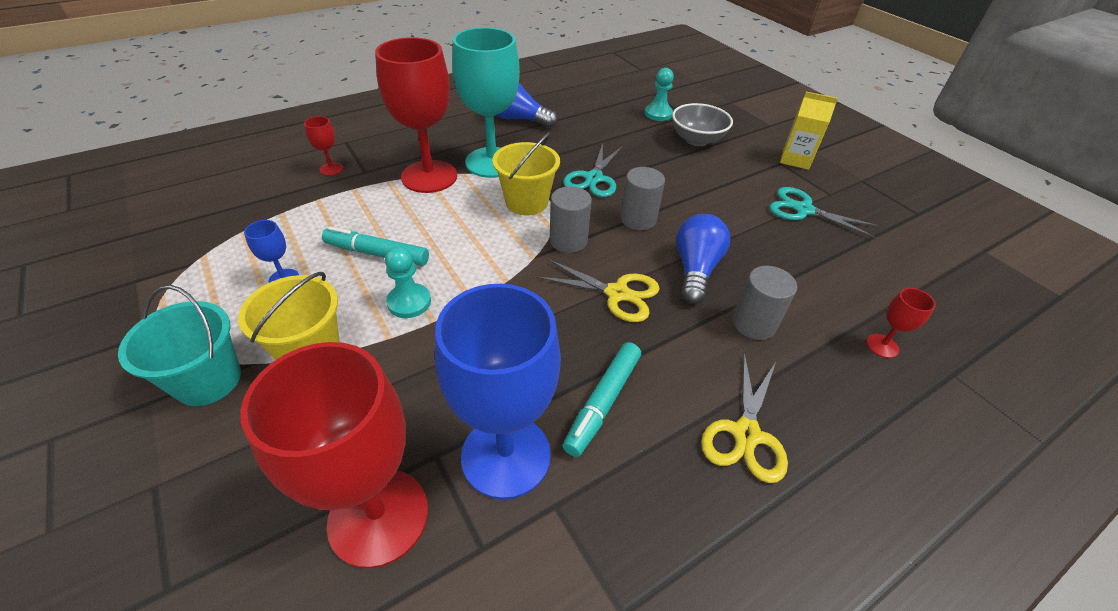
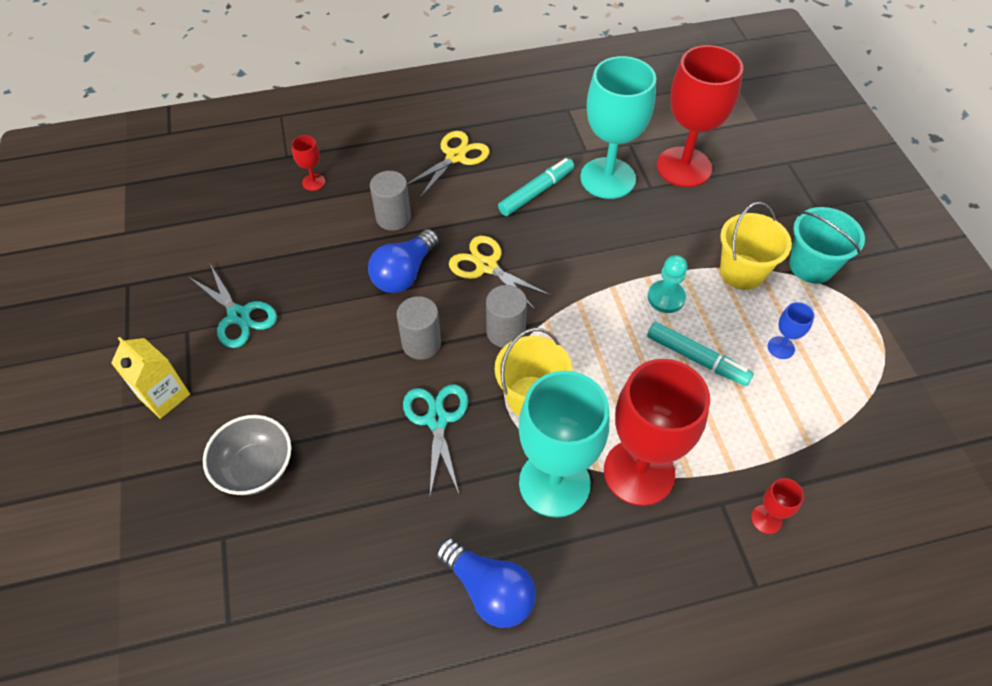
camera: 160 degrees left, 10 degrees up
blue goblet [435,284,561,499] -> turquoise goblet [580,56,656,199]
turquoise scissors [563,143,623,197] -> turquoise scissors turned 45 degrees counterclockwise [403,384,468,495]
turquoise pawn [644,68,674,121] -> none

